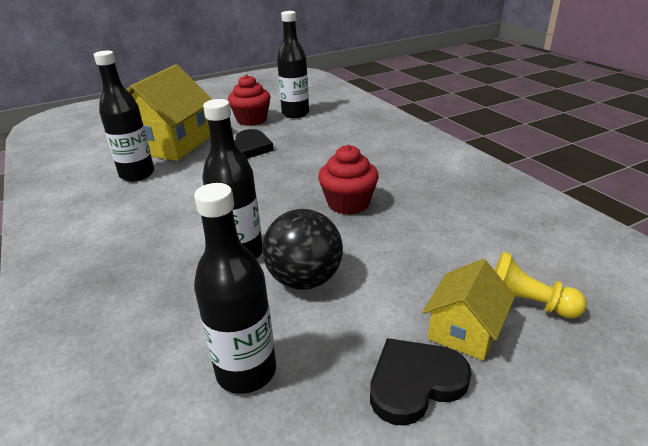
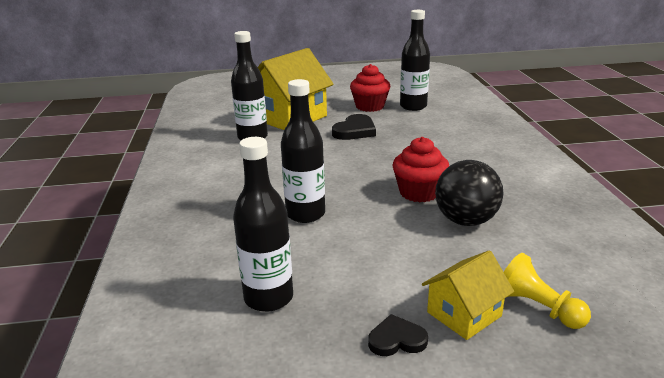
camera: 20 degrees right, 5 degrees down
black ball [262,209,343,290] -> black ball moved to [435,160,504,226]
black heart [370,338,472,426] -> black heart [368,314,428,356], size x0.64

